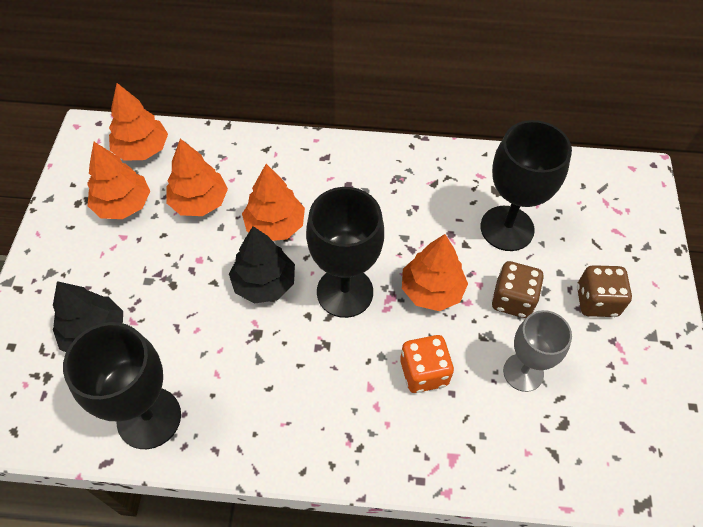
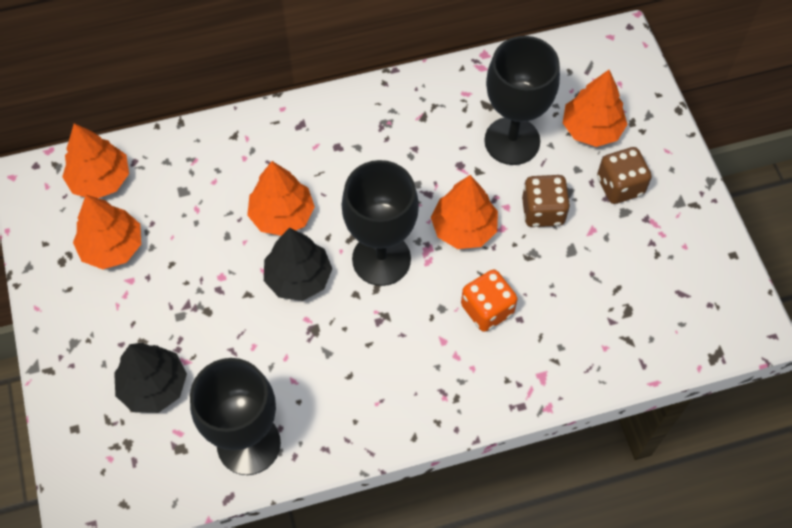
camera: 20 degrees left, 5 degrees up
orange tree [166,139,228,216] -> orange tree moved to [563,70,628,147]
grey goblet [503,310,572,392] -> none

